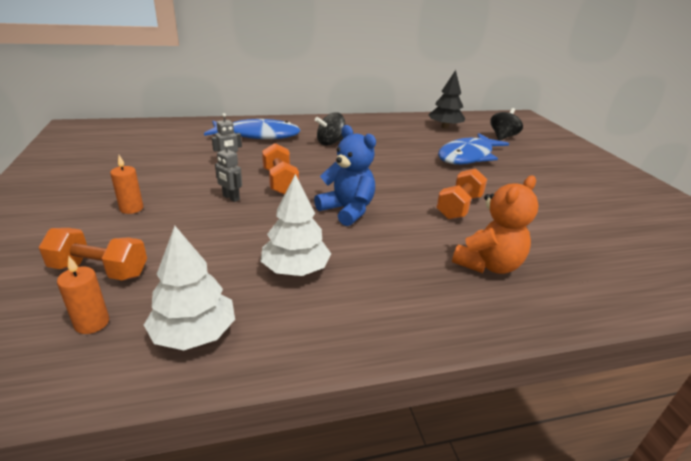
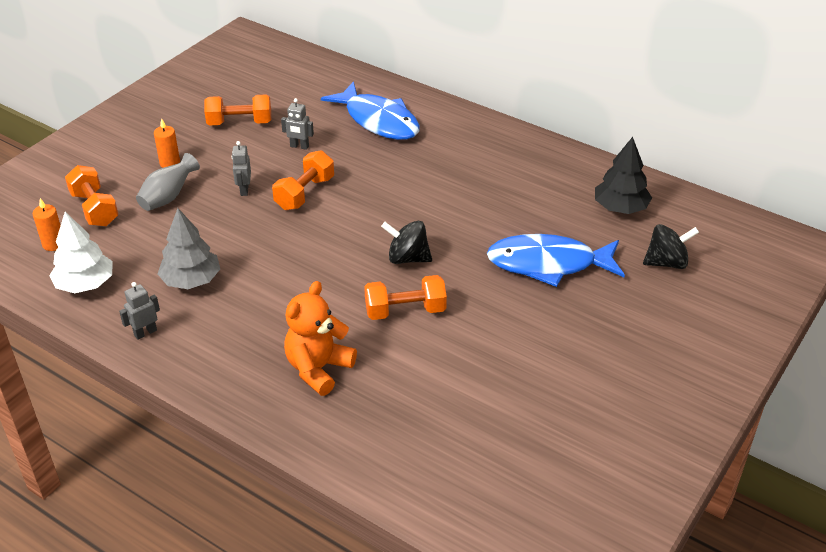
camera: 50 degrees right, 10 degrees up
white tree [260,174,331,276] -> grey tree [158,208,220,289]
blue teddy bear [314,125,376,226] -> none
black spinning top [315,113,345,146] -> black spinning top moved to [381,221,432,264]
orange teddy bear [452,176,538,274] -> orange teddy bear turned 120 degrees clockwise [284,281,357,396]
none -> grey robot [119,282,160,340]
none -> grey vase [136,153,200,211]
none -> orange dumbbell [204,94,271,125]

